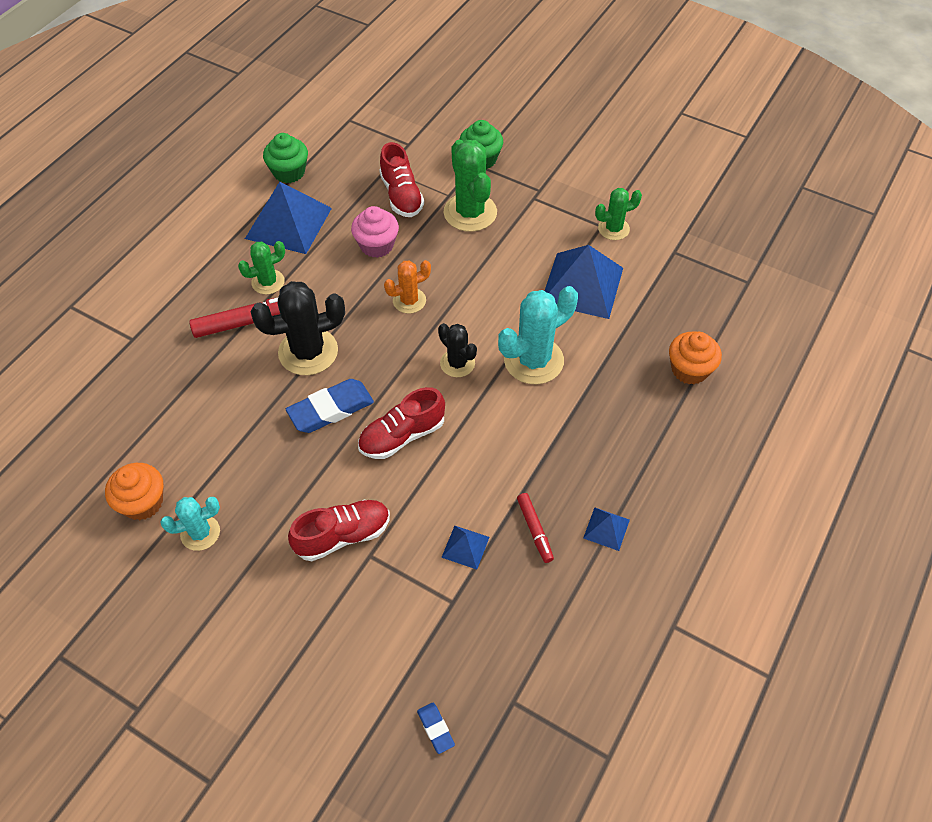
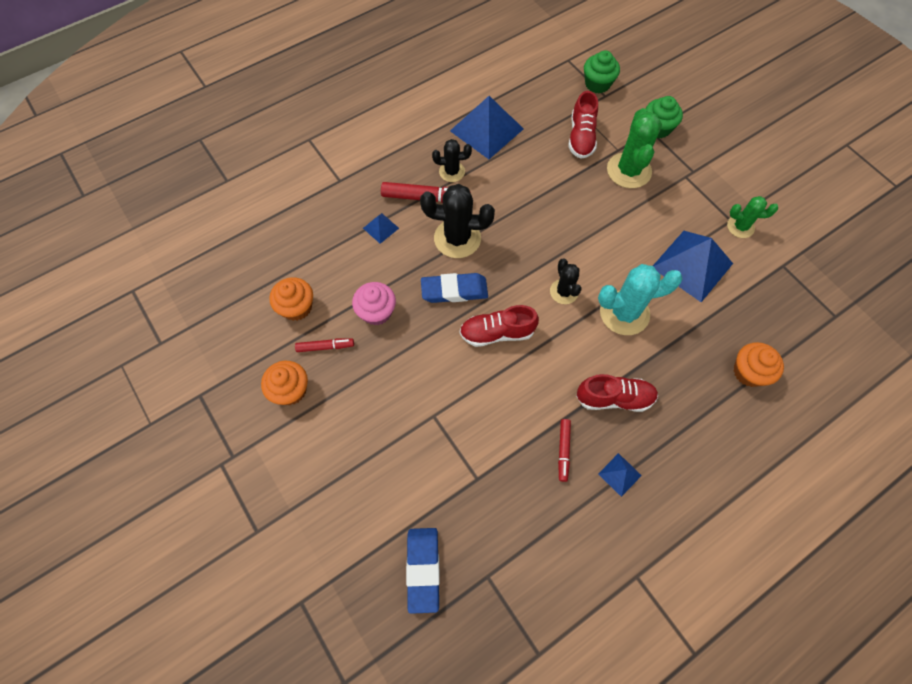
camera: 25 degrees right, 10 degrees up
turquoise cactus [161,497,220,551] -> red marker [295,338,354,352]
green cactus [238,241,285,294] -> black cactus [432,139,472,182]
green cupcake [263,133,308,183] -> green cupcake moved to [584,50,620,93]
red shoe [288,500,390,561] -> red shoe moved to [576,374,658,412]
pink cupcake [351,206,399,258] -> pink cupcake moved to [352,282,396,325]
orange cactus [384,260,431,314] -> none
blue eraser [417,703,455,754] -> blue eraser [406,528,439,614], size x2.01
blue pyramid [441,526,490,570] -> blue pyramid moved to [363,213,399,244]
none -> orange cupcake [261,361,308,405]

